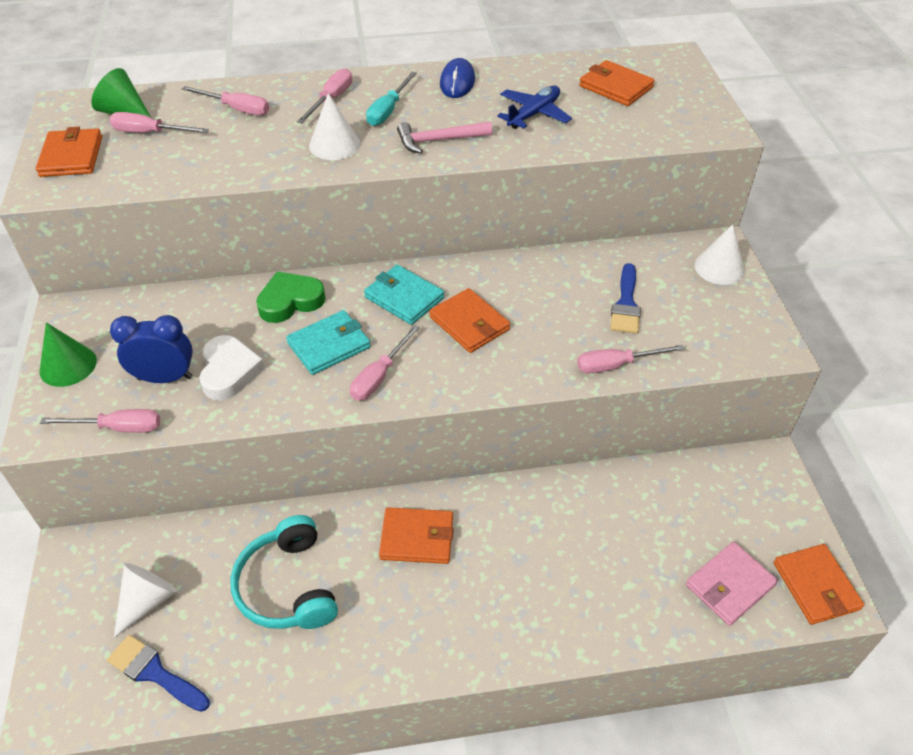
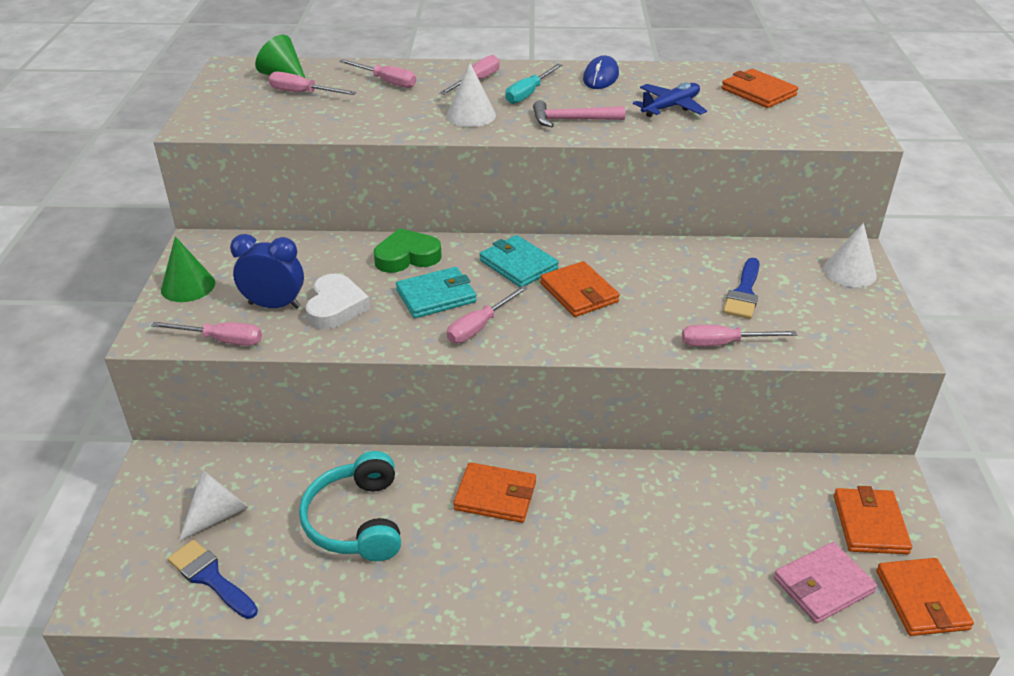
camera: 10 degrees right, 10 degrees down
orange wallet [36,127,102,177] -> orange wallet moved to [834,486,912,554]

